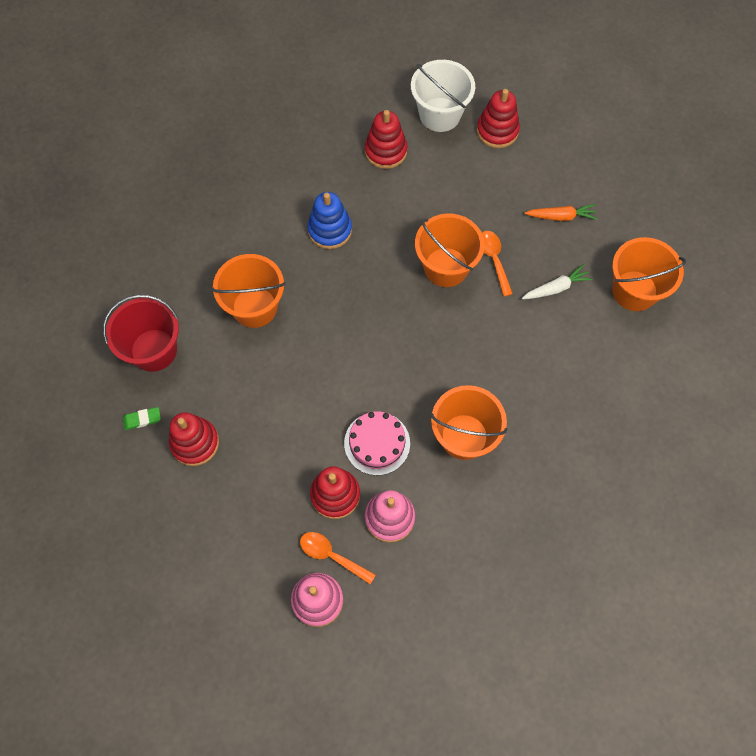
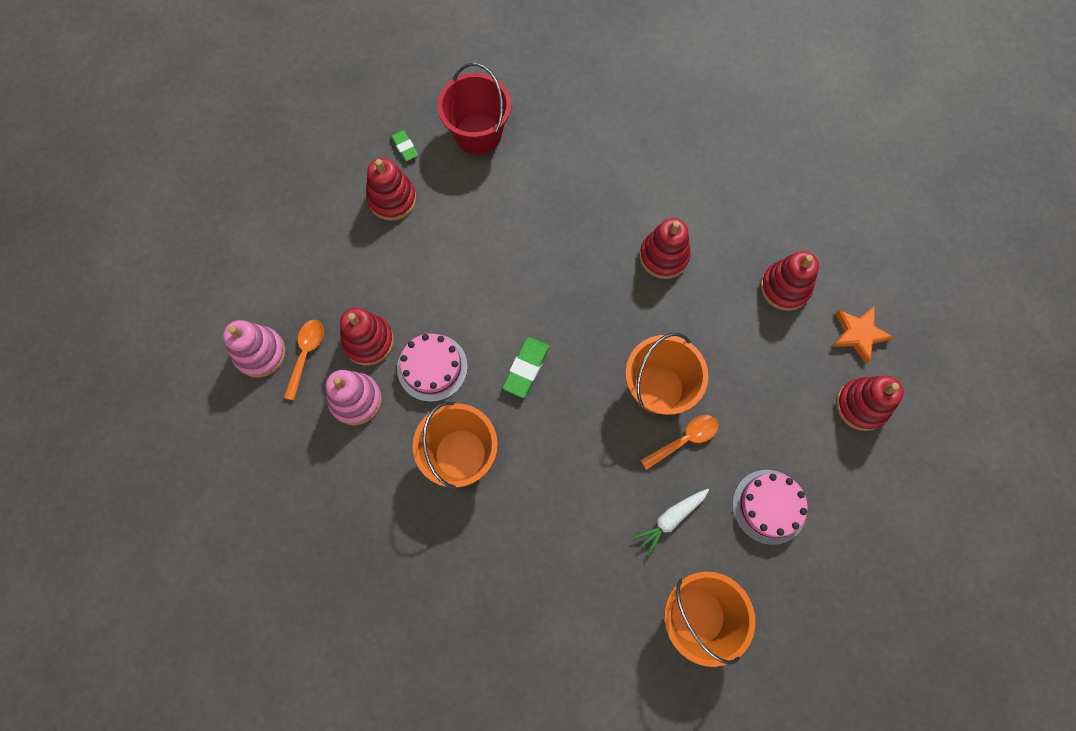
camera: 75 degrees right, 5 degrees up
orange bucket [212,254,286,328] -> none
blue stacking toy [307,192,352,249] -> red stacking toy [639,218,691,279]
white bucket [411,60,475,132] -> orange star [832,306,894,364]
white carrot [522,264,593,299] -> white carrot turned 90 degrees clockwise [634,489,709,555]
orange carrot [524,204,598,221] -> pink cake [732,470,808,545]
none -> green eraser [502,337,550,398]

